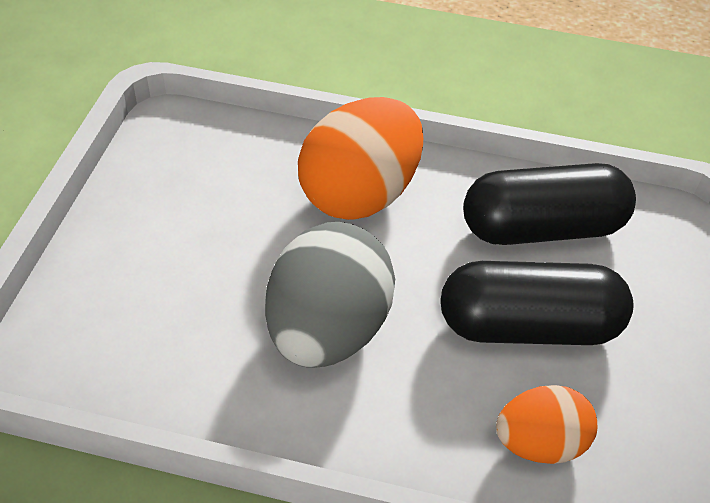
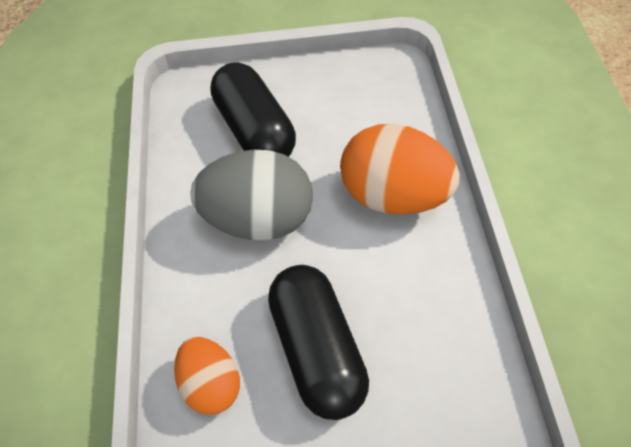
camera: 75 degrees right, 10 degrees up
black capsule [463,163,636,245] -> black capsule moved to [210,62,296,157]

